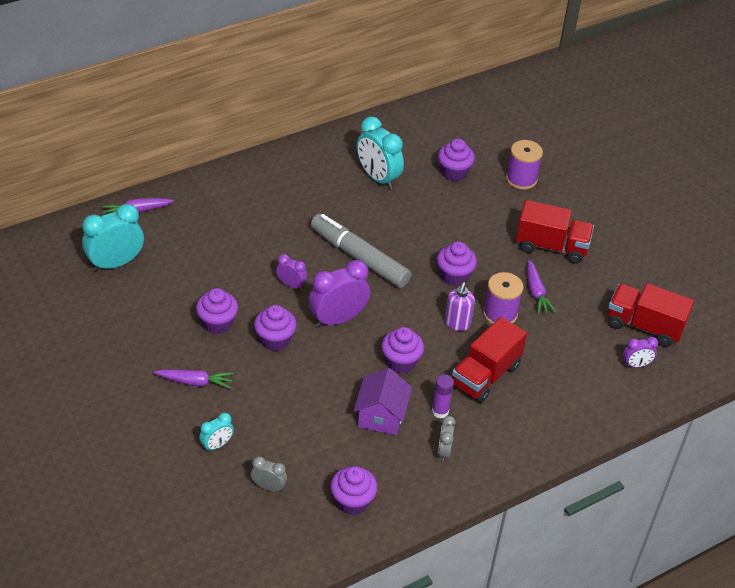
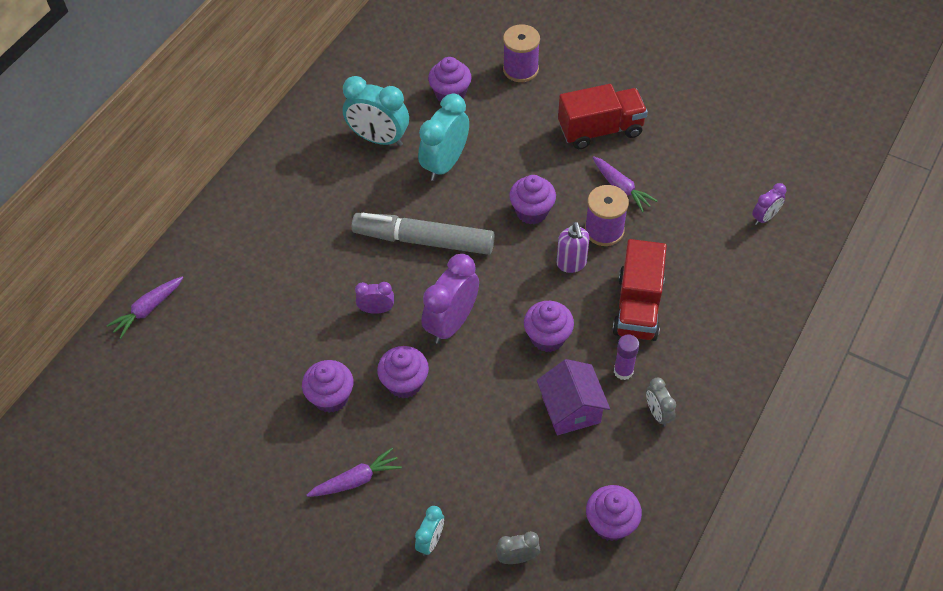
camera: 25 degrees left, 10 degrees up
turquoise clock [82,204,144,272] -> turquoise clock moved to [418,94,469,181]
red truck [607,283,694,347] -> none

